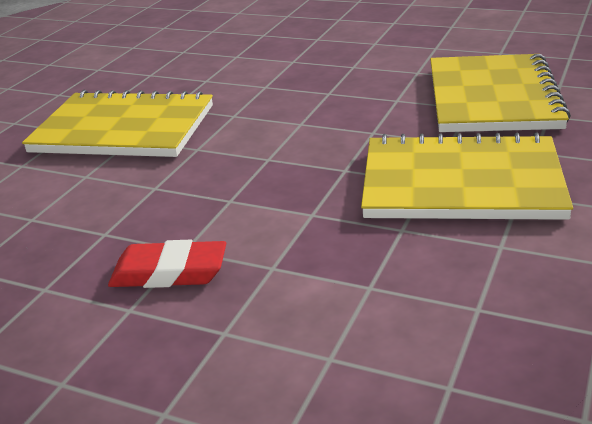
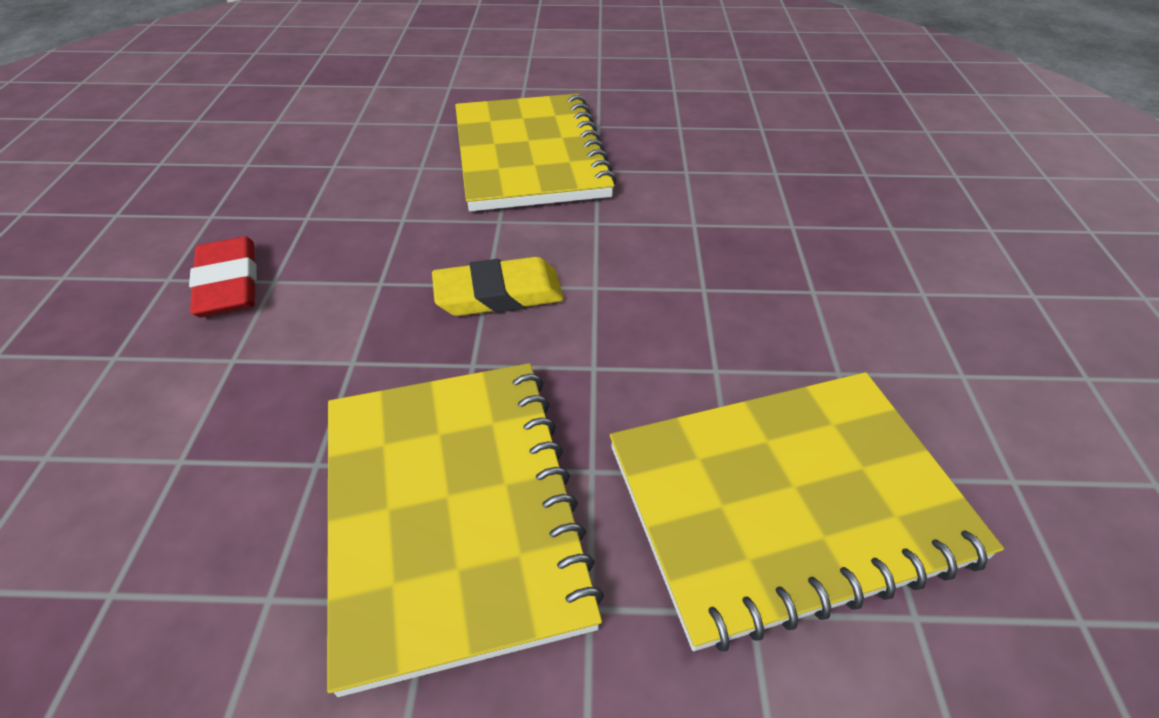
camera: 65 degrees right, 15 degrees up
none -> yellow eraser [432,257,564,316]

